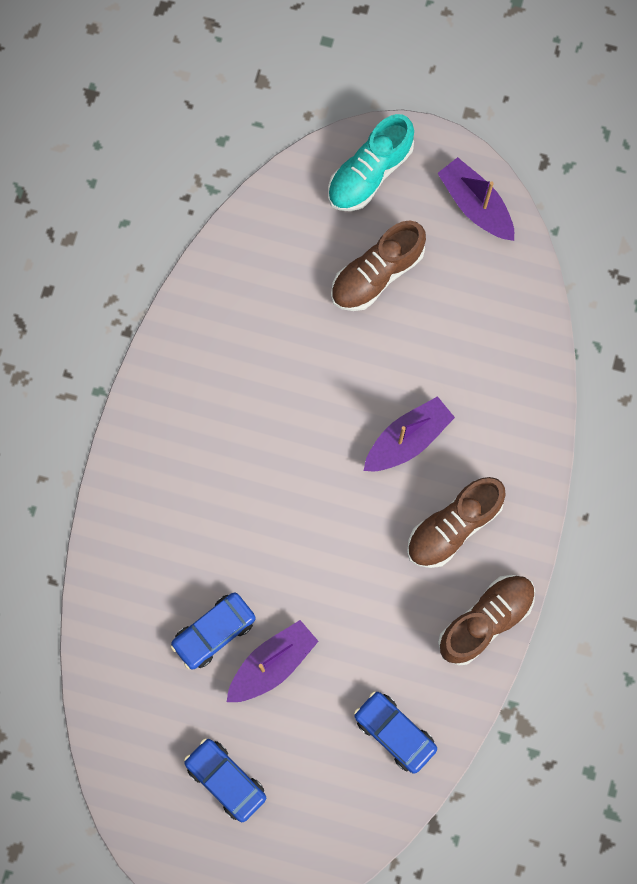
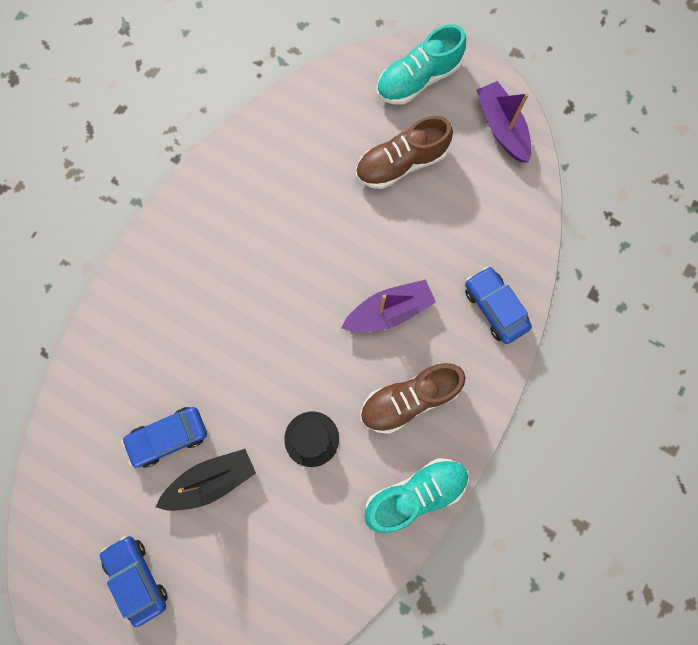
camera: 15 degrees right, 0 degrees up
purple boat [227,620,319,702] -> black boat [156,449,256,511]
blue car [354,691,437,774] -> blue car moved to [465,266,532,344]
brown shoe [438,575,535,665] -> turquoise shoe [365,458,469,533]
none -> black hat [284,411,339,467]

